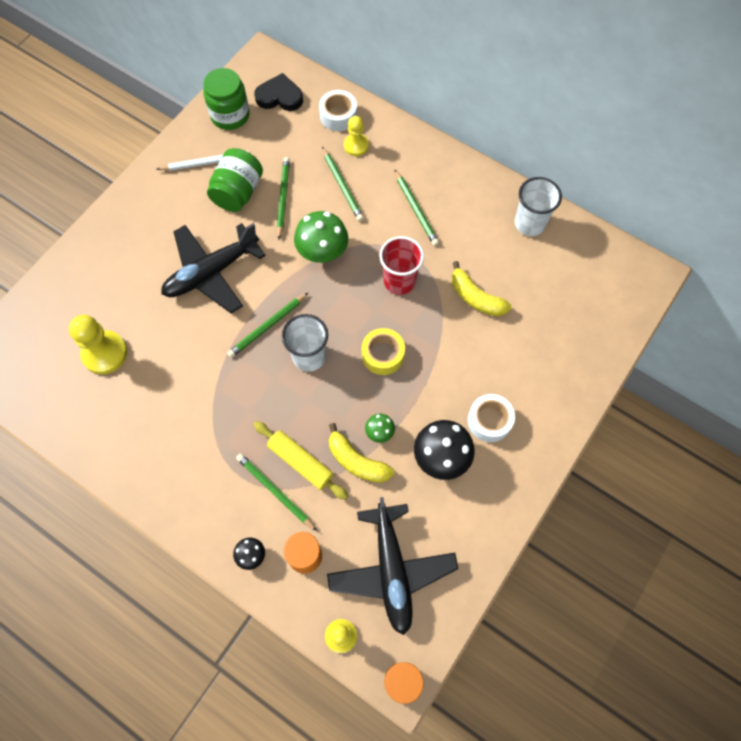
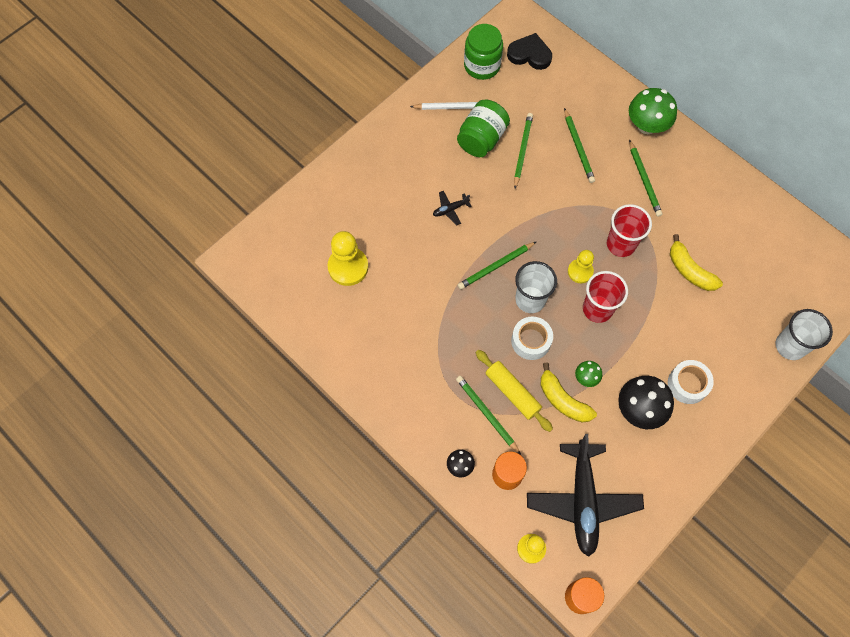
camera: 10 degrees right, 0 degrees up
black plane [161,223,266,313] -> black plane [433,191,472,225], size x0.40
green mushroom [294,211,348,263] -> green mushroom moved to [629,88,677,134]
white tape [319,90,357,131] -> white tape moved to [511,317,553,360]
yellow pawn [344,116,369,156] -> yellow pawn moved to [568,250,594,283]
yellow tape [362,328,405,375] -> red cup [583,271,628,323]
white cup [515,177,562,236] -> white cup moved to [776,309,833,360]

